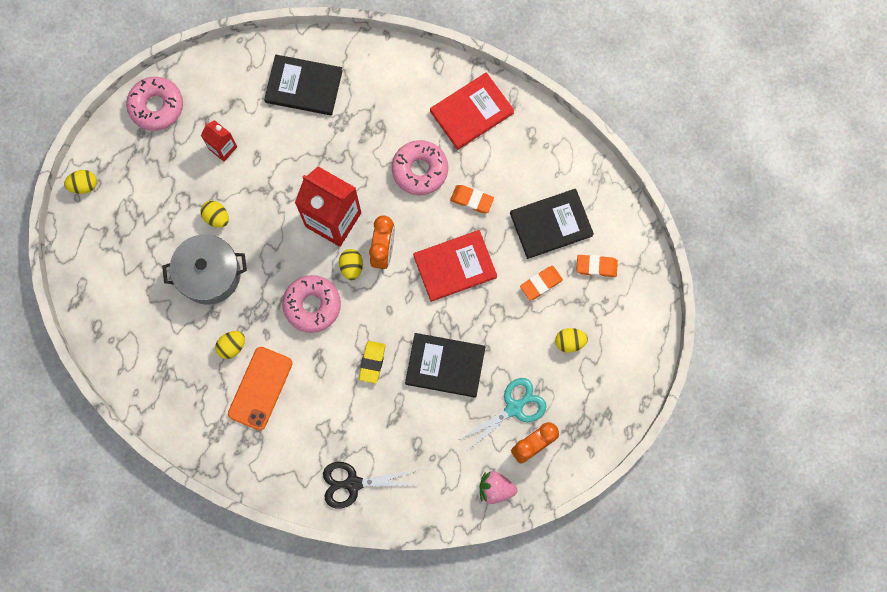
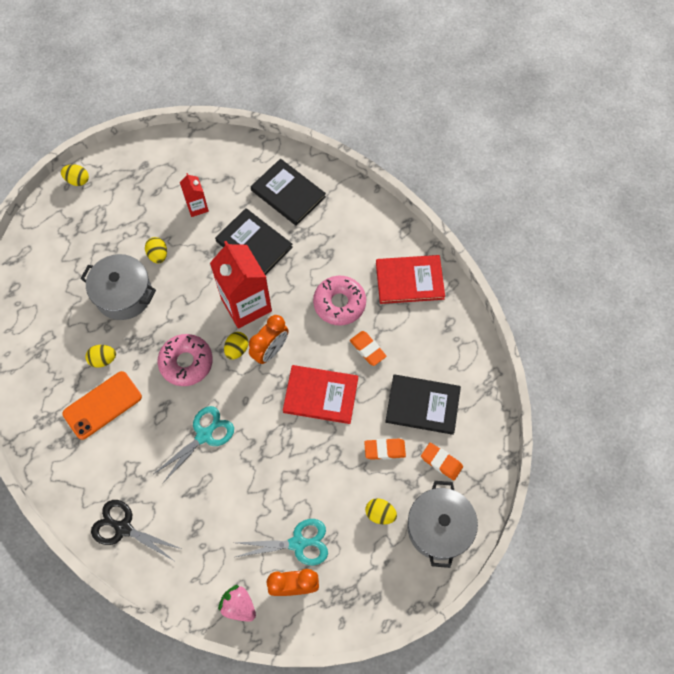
camera: 30 degrees right, 10 degrees down
pink donut [126,77,183,131] -> none
yellow eraser [359,341,386,383] -> turquoise scissors [154,406,234,484]
black book [405,333,486,398] -> black book moved to [215,208,293,275]
none -> grey pot [408,481,478,568]

